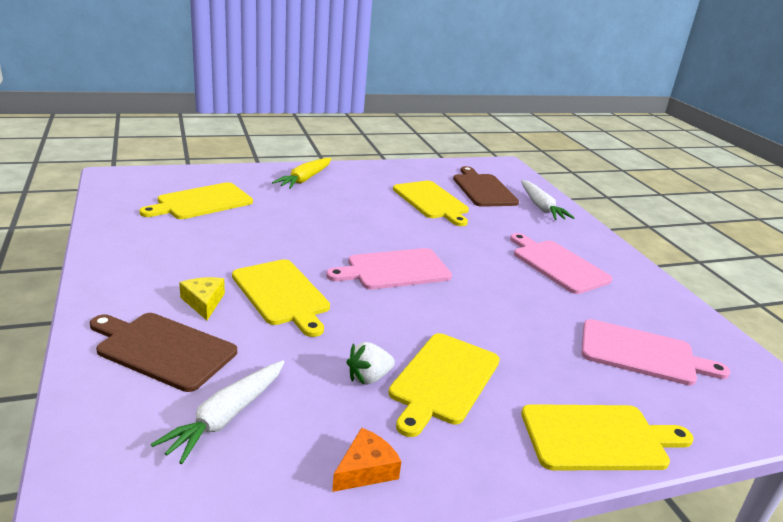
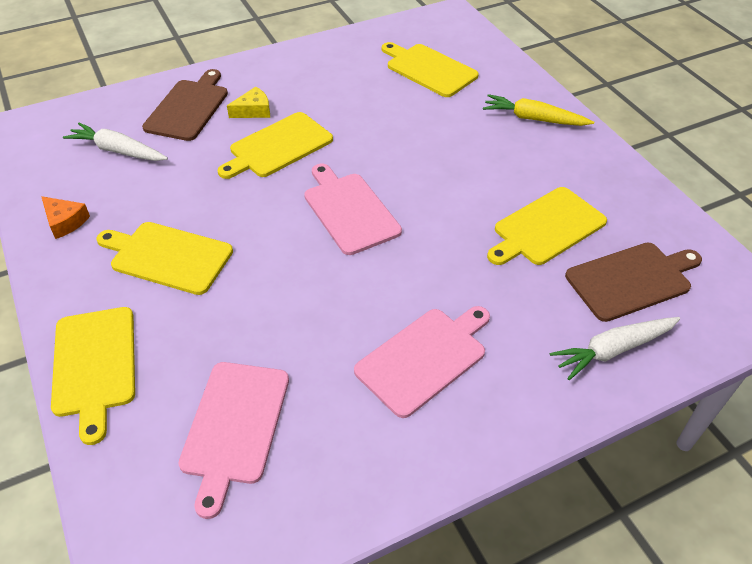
camera: 85 degrees right, 20 degrees up
white strawberry [347,342,395,385] -> none

